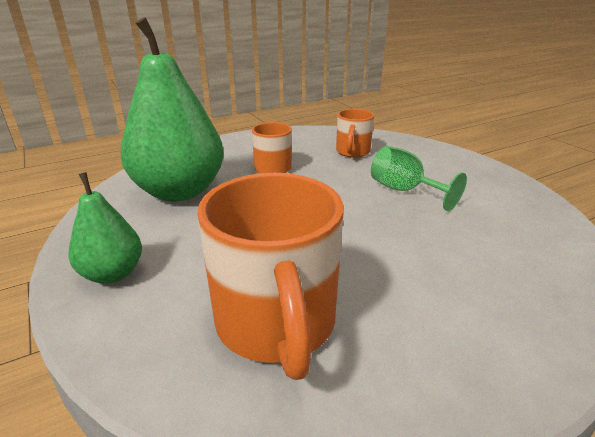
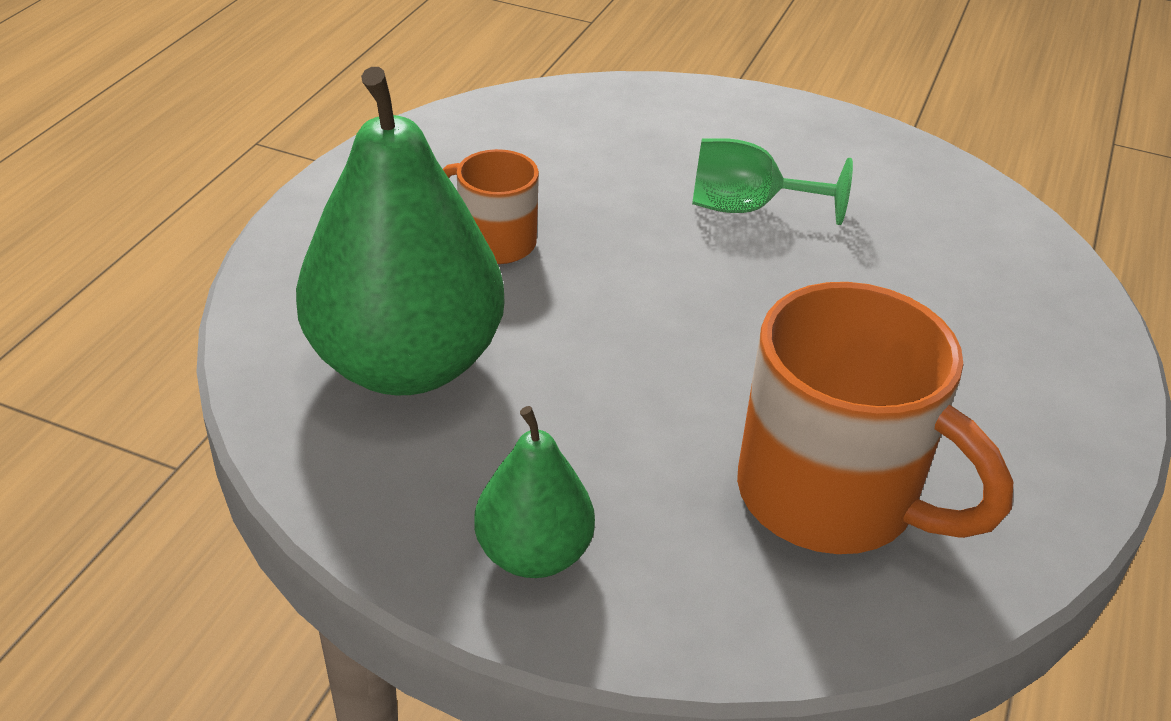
camera: 40 degrees left, 10 degrees up
orange mug [336,109,374,158] -> none

